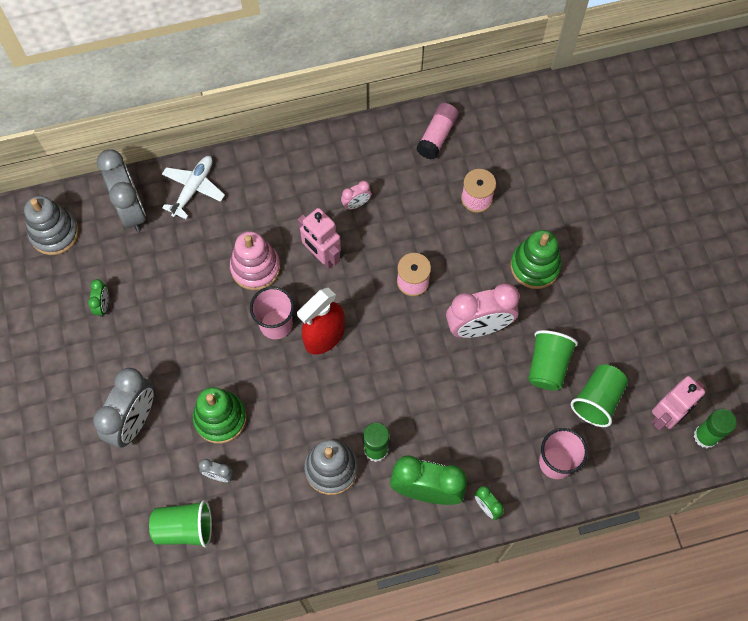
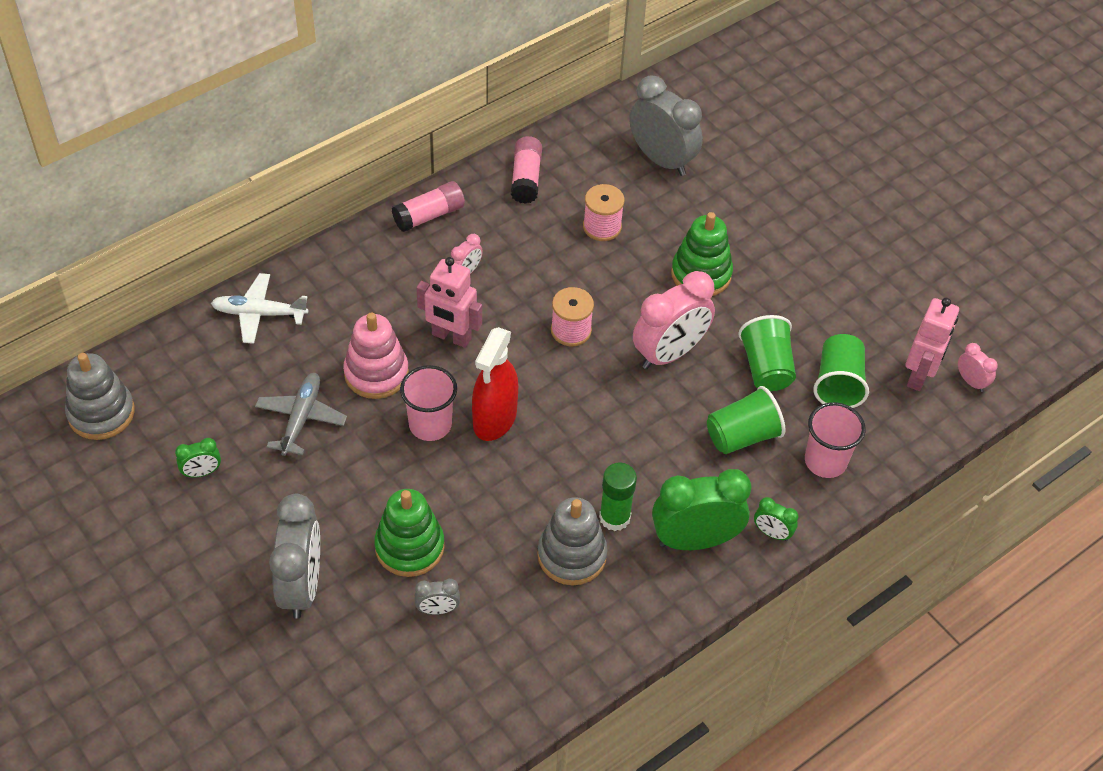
camera: 25 degrees left, 15 degrees down
green clock [88,279,109,317] -> green clock turned 90 degrees clockwise [175,438,221,478]
grey clock [97,149,146,231] -> grey clock moved to [629,75,703,176]
green cup [149,500,212,547] -> green cup moved to [707,386,785,454]
white plane [162,156,225,219] -> white plane turned 90 degrees counterclockwise [211,273,308,344]
green glue stick [694,409,737,448] -> pink clock [958,343,998,392]
none -> grey plane [255,373,347,456]
none -> pink glue stick [392,181,465,232]

